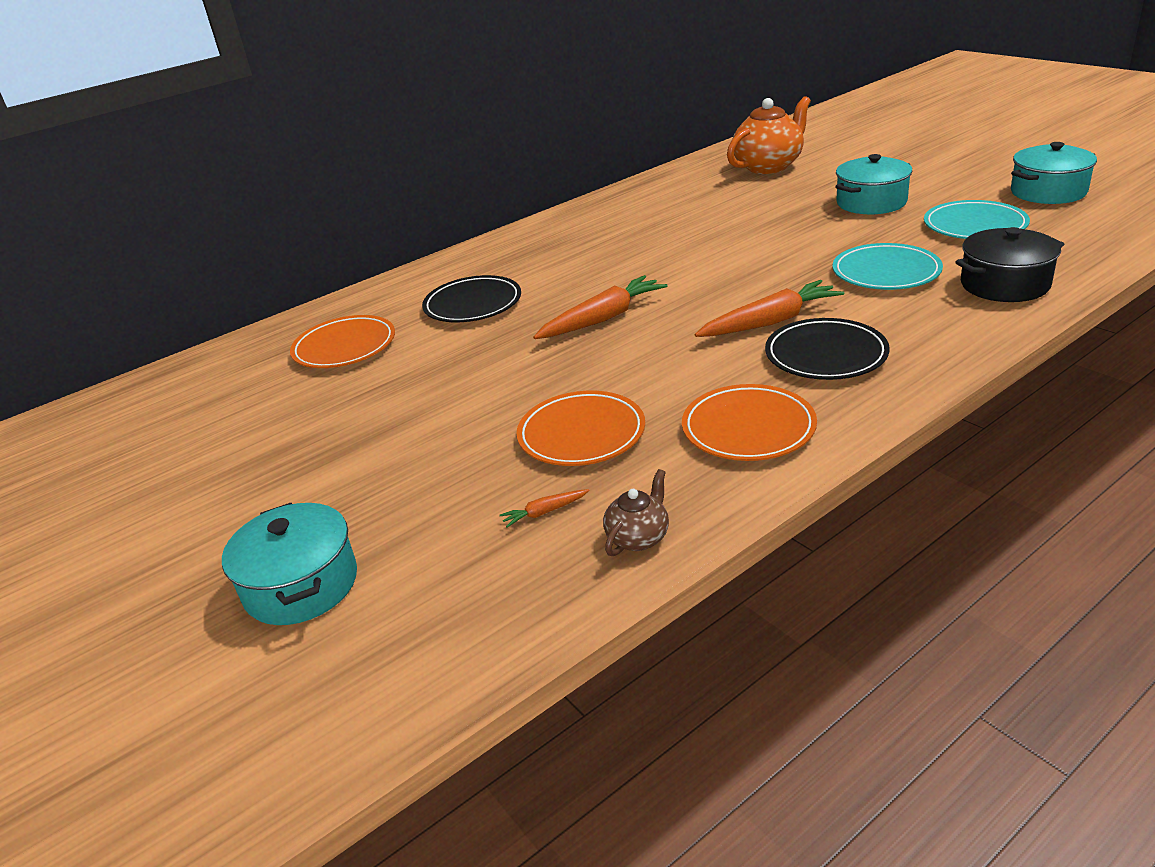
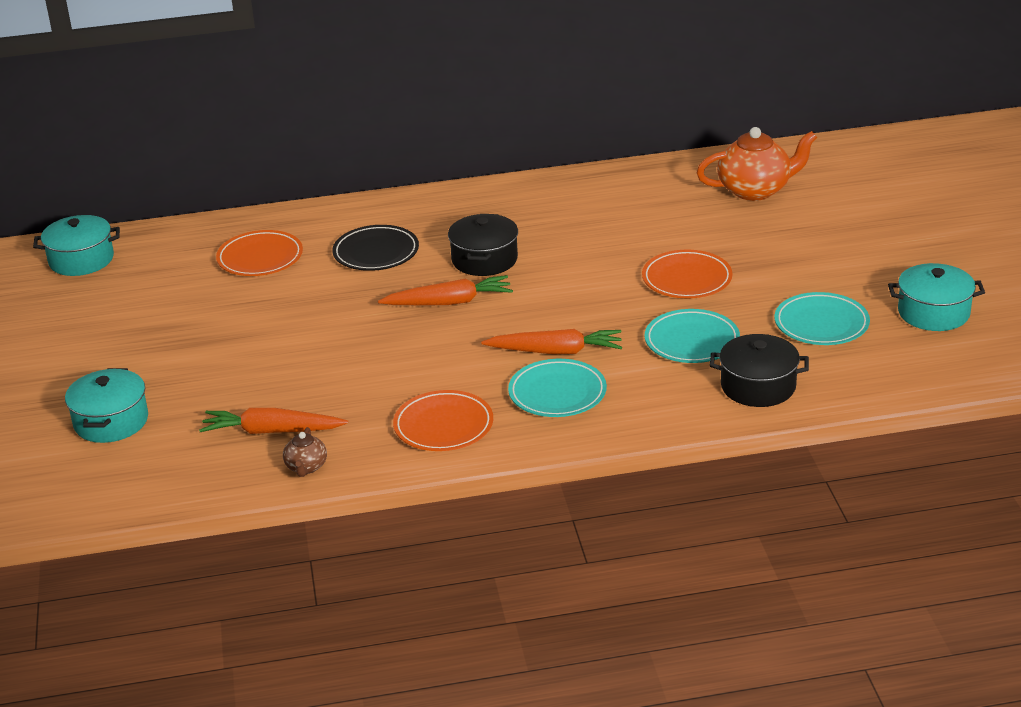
camera: 25 degrees right, 0 degrees up
orange carrot [499,489,589,528] -> orange carrot [199,408,348,434], size x2.26
orange plate [517,391,645,466] -> orange plate moved to [642,250,733,298]
brown teapot [603,469,669,556] -> brown teapot turned 120 degrees clockwise [283,427,327,477]
black plate [765,318,890,380] -> turquoise plate [508,359,607,417]
turquoise pot [835,154,913,214] -> turquoise pot moved to [33,215,120,276]
none -> black pot [448,214,518,276]

